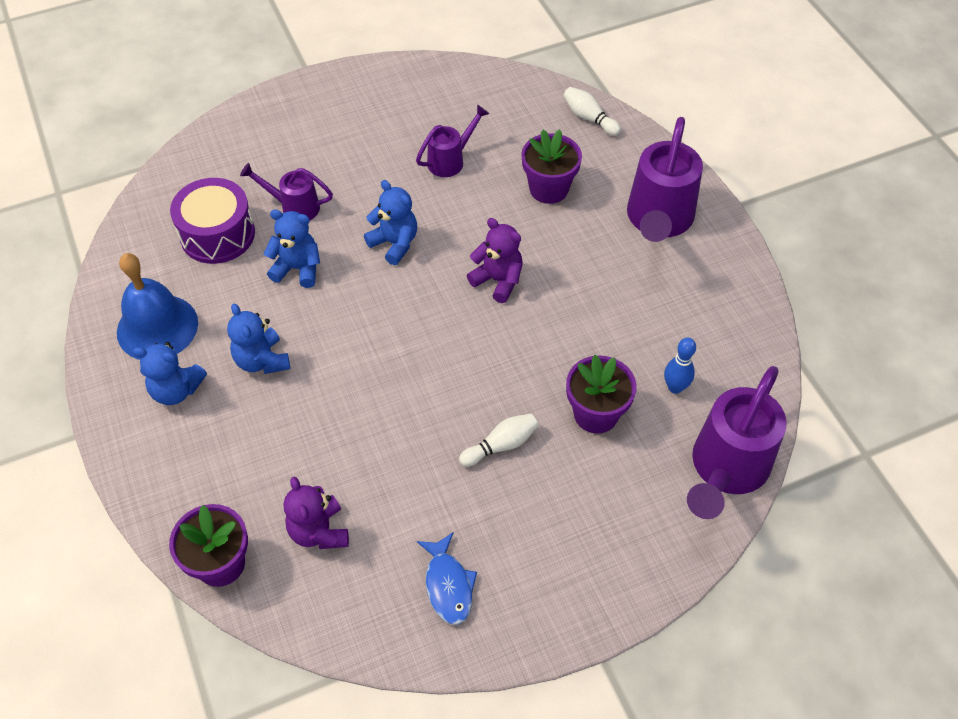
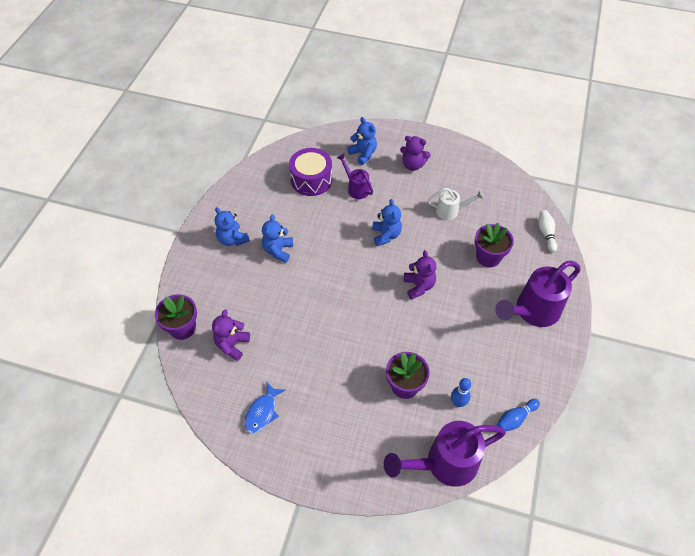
camera: 40 degrees right, 0 degrees up
blue bell [117,253,198,360] -> none
blue teddy bear [264,210,320,288] -> blue teddy bear moved to [347,117,377,165]
purple watering can [416,105,489,177] -> white watering can [428,188,484,220]
white bowling pin [459,413,539,467] -> none
none -> purple teddy bear [400,136,431,171]
none -> blue bowling pin [497,399,540,431]

